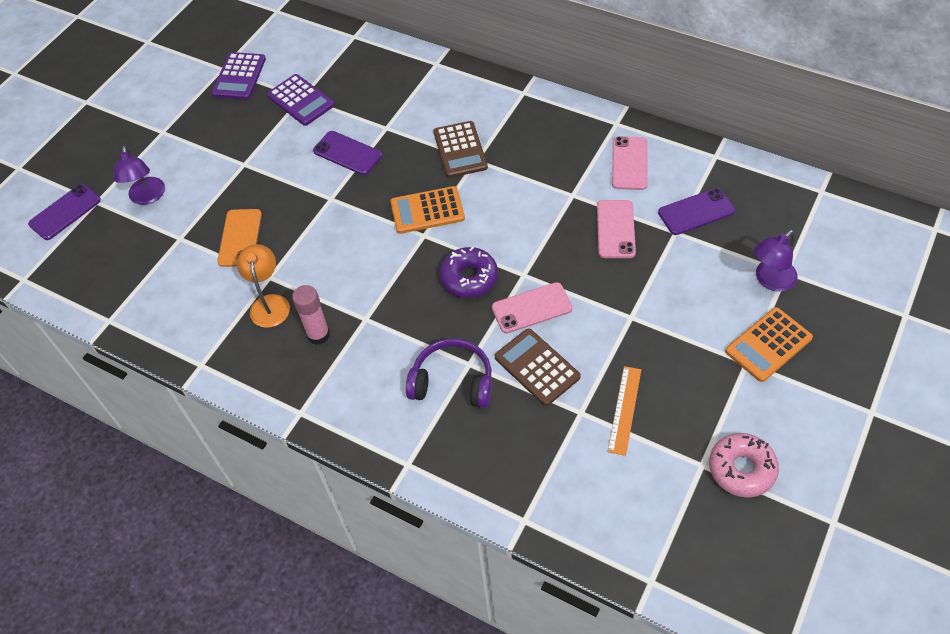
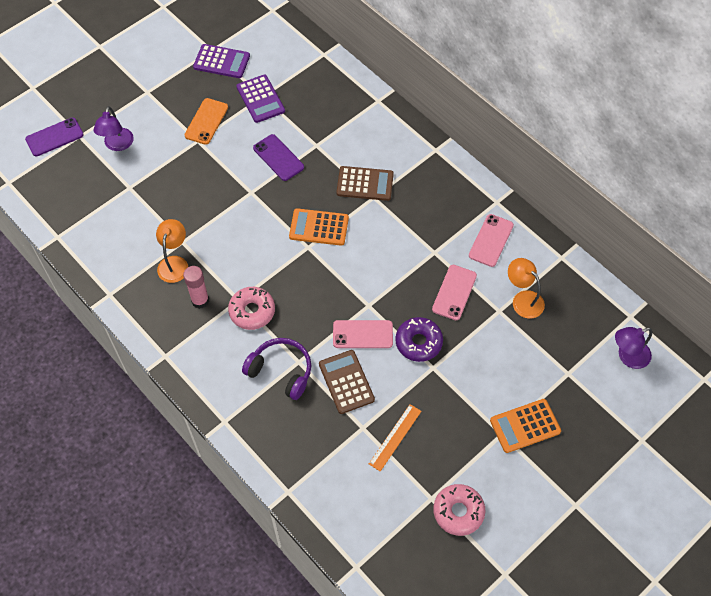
camera: 15 degrees right, 5 degrees up
purple calculator [212,52,266,100] -> purple calculator turned 105 degrees counterclockwise [193,44,250,78]
orange phone [217,209,262,267] -> orange phone moved to [184,98,228,145]
brown calculator [433,121,488,178] -> brown calculator turned 90 degrees counterclockwise [336,166,394,201]
purple donut [439,246,498,298] -> purple donut moved to [395,317,443,362]
purple phone [658,188,735,235] -> orange lamp [508,258,545,319]
purple lamp [754,230,797,292] -> purple lamp moved to [615,327,652,369]
none -> pink donut [228,287,275,330]

